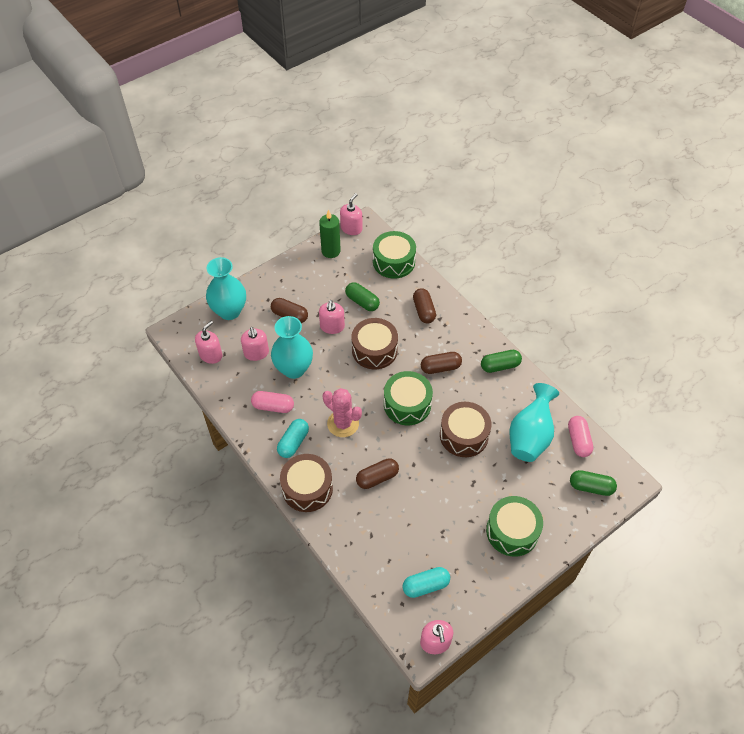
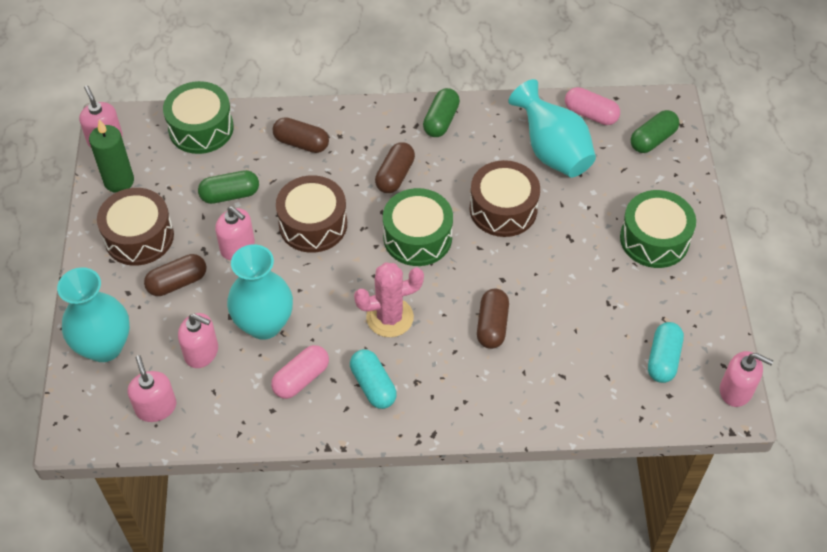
camera: 55 degrees left, 0 degrees up
brown drum [280,454,333,512] -> brown drum moved to [97,188,174,266]

